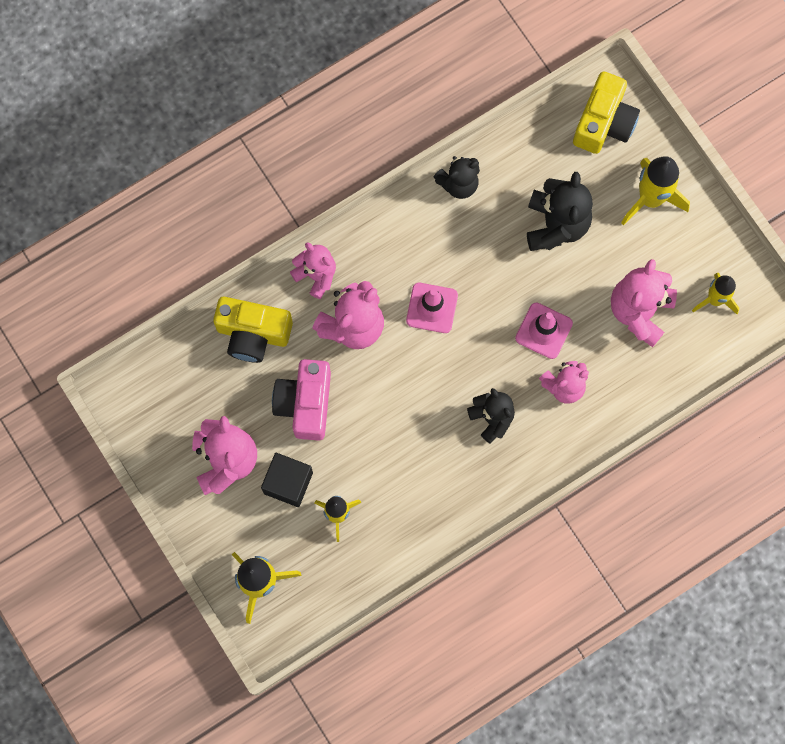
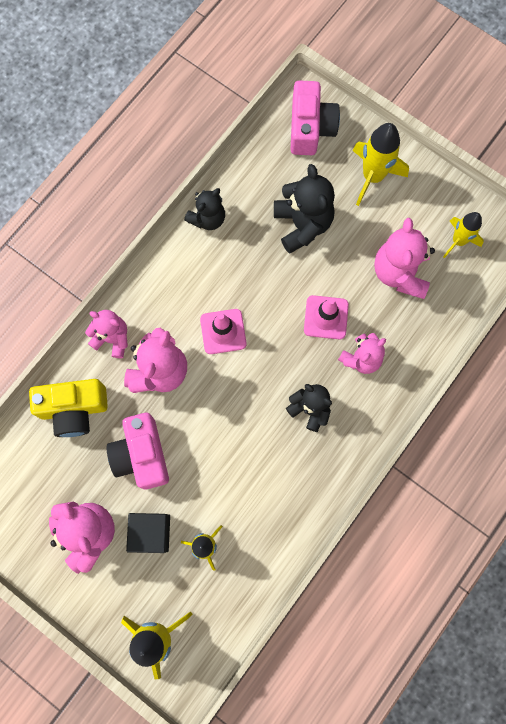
camera: 20 degrees left, 0 degrees up
yellow camera [573,71,640,154] -> pink camera [291,81,340,155]

